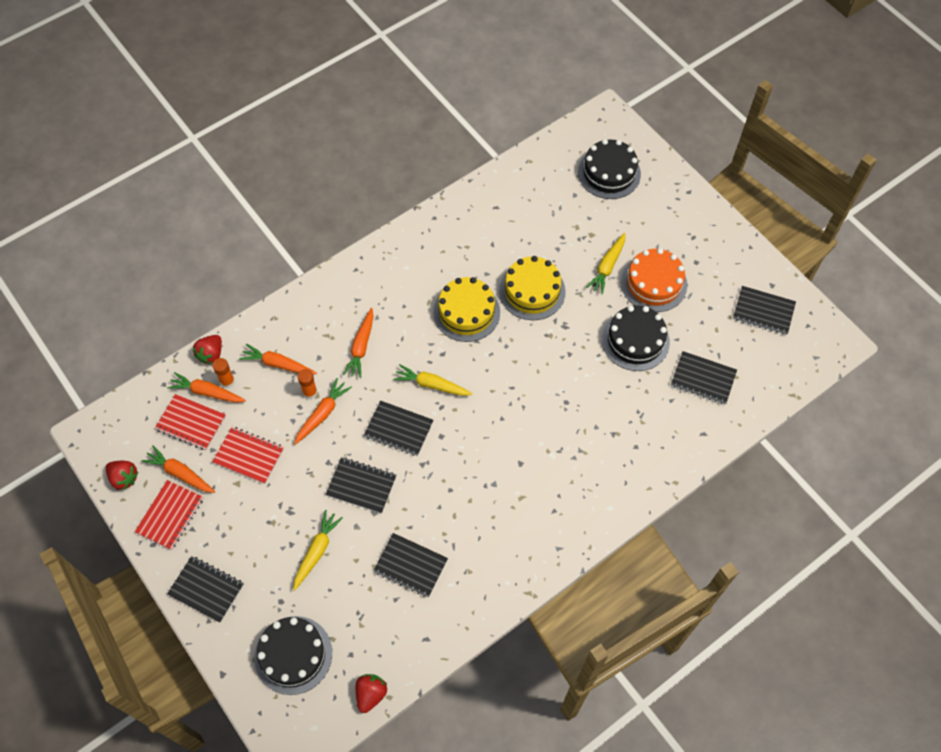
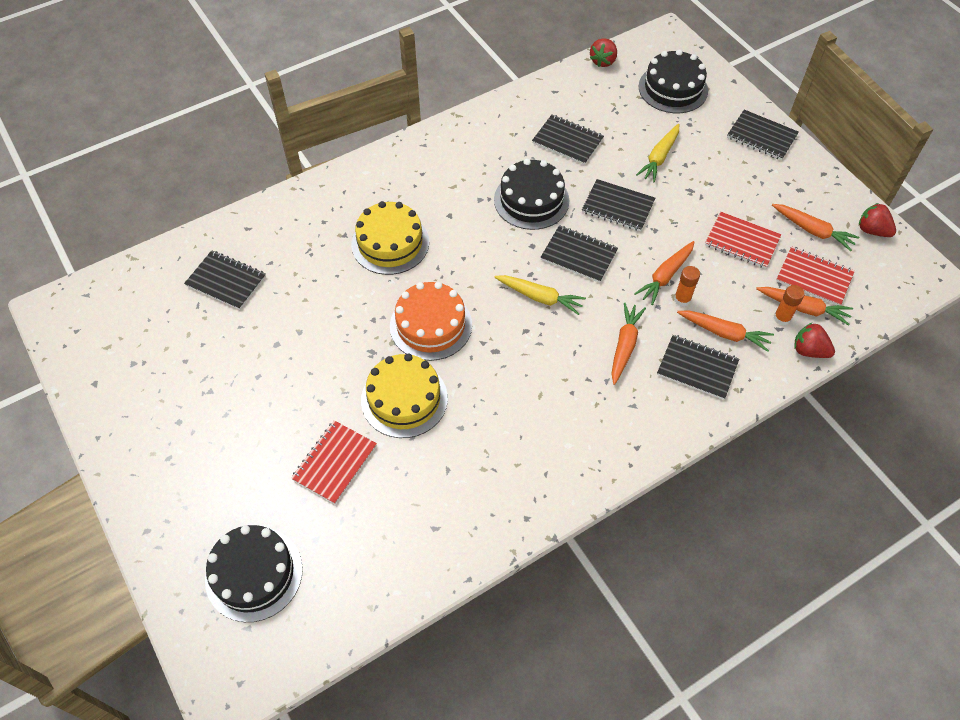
camera: 175 degrees left, 5 degrees down
red notebook [135,480,204,550] -> red notebook moved to [291,420,377,504]
red strawberry [193,335,222,364] -> red strawberry turned 90 degrees counterclockwise [794,323,835,358]
yellow cake [433,277,500,342] -> yellow cake moved to [351,201,429,275]
yellow carrot [586,233,625,295] -> none
black cake [602,305,670,371] -> black cake moved to [494,159,569,230]
orange cake [621,248,687,312] -> orange cake moved to [390,282,472,361]
black notebook [733,286,796,335] -> black notebook moved to [657,335,739,400]

